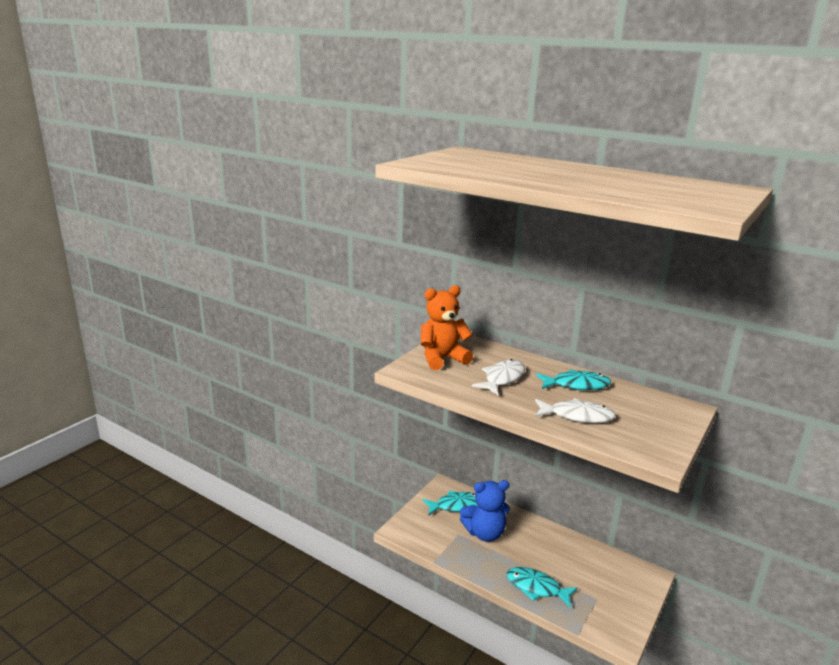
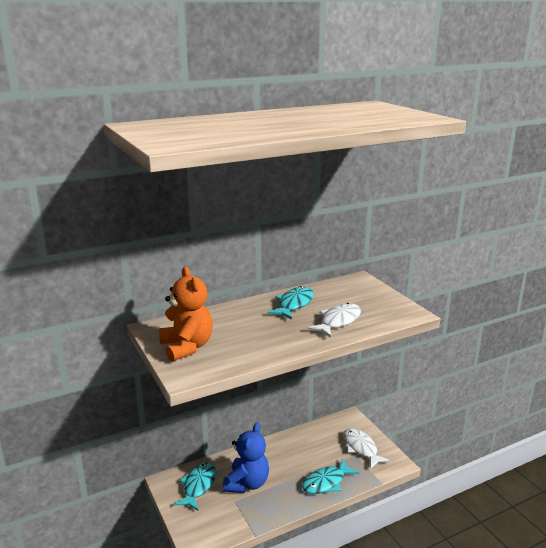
camera: 60 degrees left, 0 degrees up
orange teddy bear [421,285,473,370] -> orange teddy bear turned 150 degrees clockwise [159,267,213,362]
white fish [472,359,525,395] -> white fish moved to [344,428,390,469]

